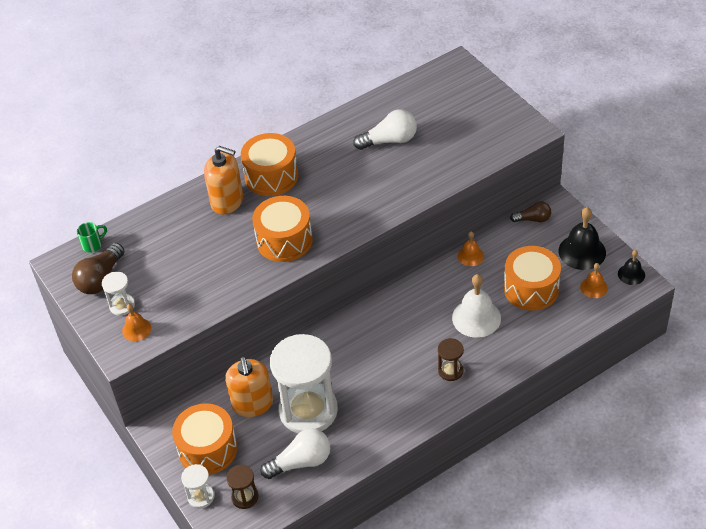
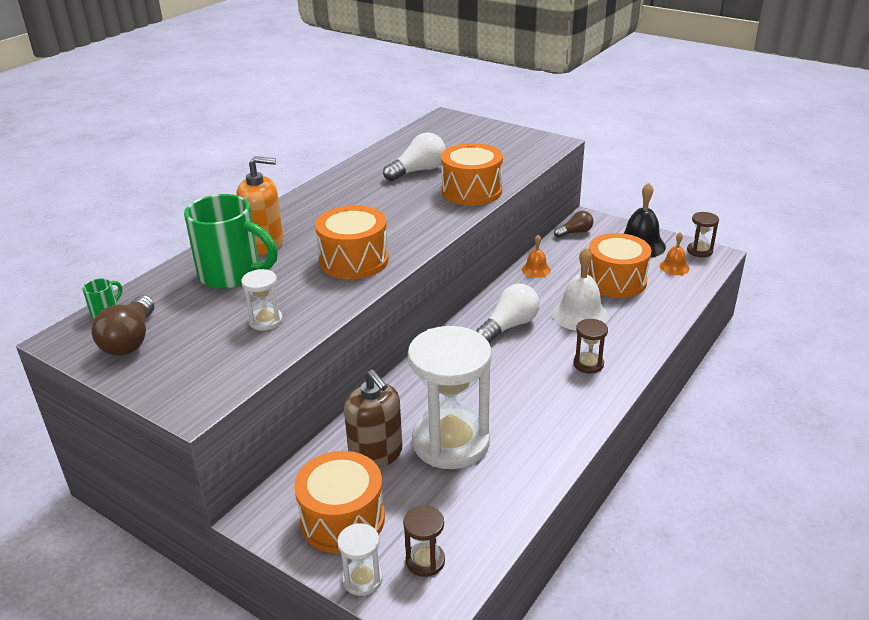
camera: 25 degrees left, 15 degrees down
white hourglass [102,271,135,316] -> white hourglass moved to [241,269,283,331]
orange bell [122,304,151,341] -> none
orange soap dispenser [225,357,273,417] -> brown soap dispenser [344,369,403,469]
orange drum [241,133,298,196] -> orange drum moved to [441,143,503,206]
white light bulb [260,428,330,479] -> white light bulb moved to [476,284,540,343]
black bell [618,250,645,285] -> brown hourglass [687,212,719,257]
none -> green mug [184,194,278,289]

